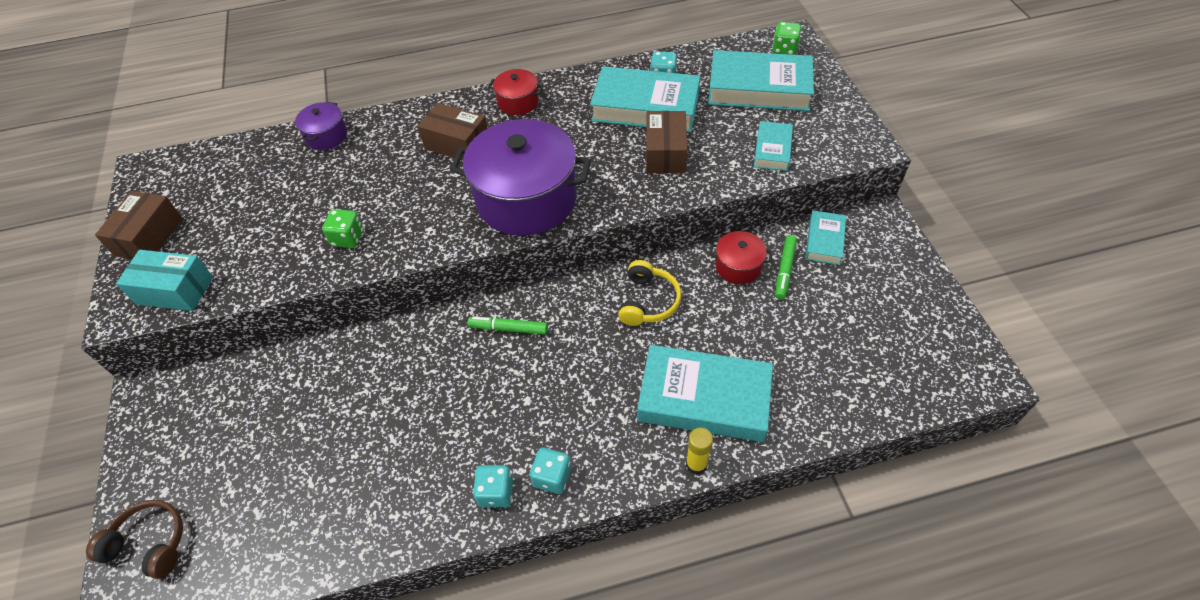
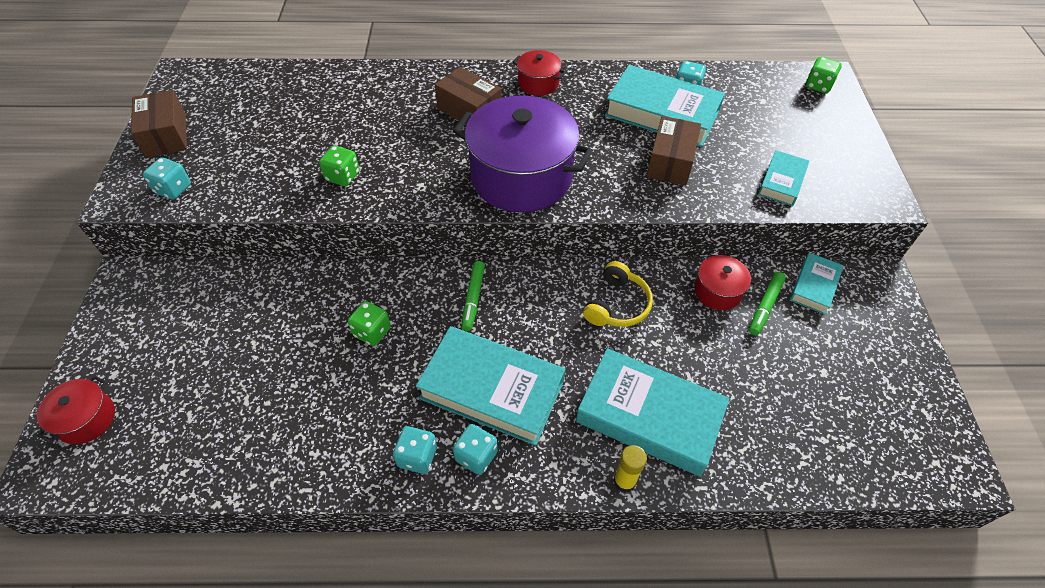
camera: 10 degrees right, 0 degrees up
brown headphones [86,500,183,579] -> red pot [37,376,115,444]
brown box [95,191,183,259] -> brown box turned 45 degrees counterclockwise [131,90,187,158]
turquoise box [116,250,213,311] -> turquoise dice [143,157,191,200]
purple pot [295,102,347,150] -> none
green marker [468,317,548,335] -> green marker turned 105 degrees counterclockwise [461,261,485,331]
turquoise book [708,50,814,111] -> turquoise book moved to [416,326,565,446]
none -> green dice [348,301,391,346]

